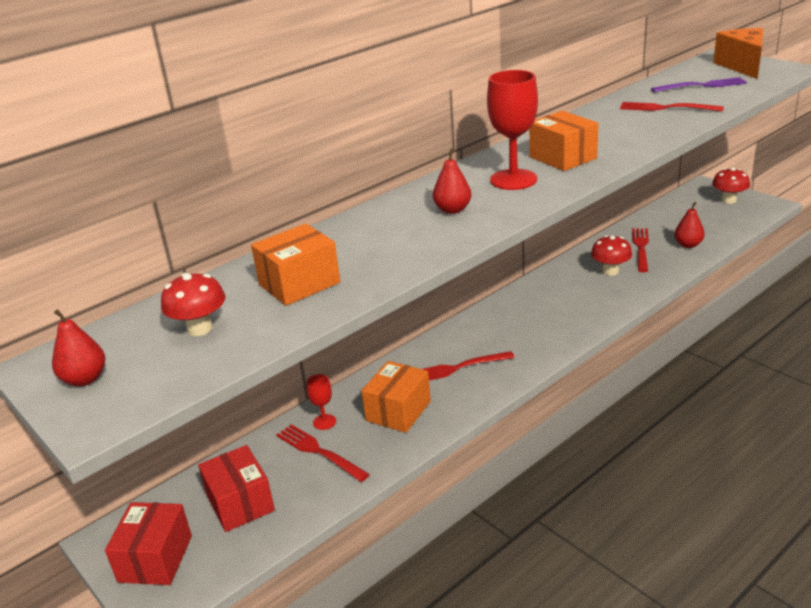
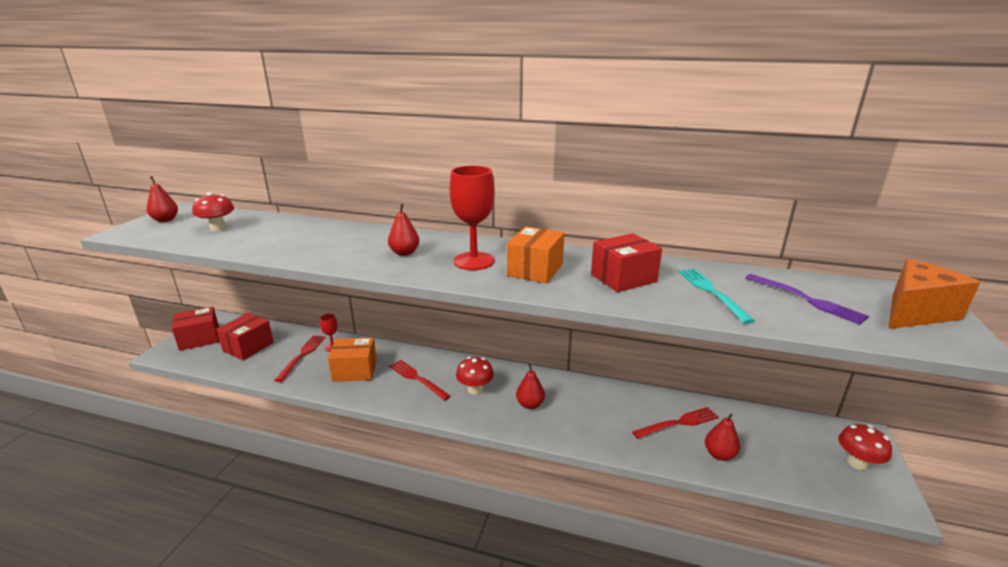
camera: 55 degrees right, 5 degrees down
orange box [251,224,340,306] -> none
red mushroom [591,235,632,276] -> red mushroom moved to [456,357,494,395]
red fork [620,102,724,112] -> turquoise fork [678,269,755,324]
none -> red pear [516,364,545,409]
none -> red box [591,233,662,292]

